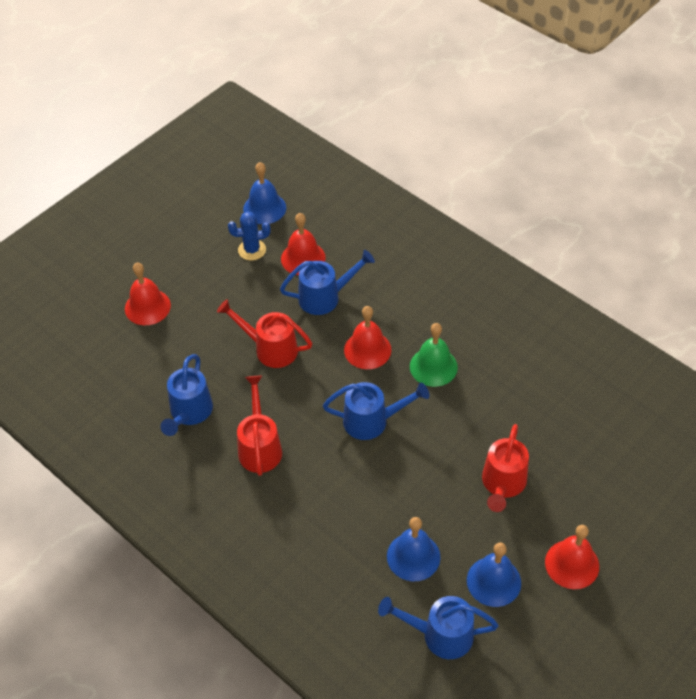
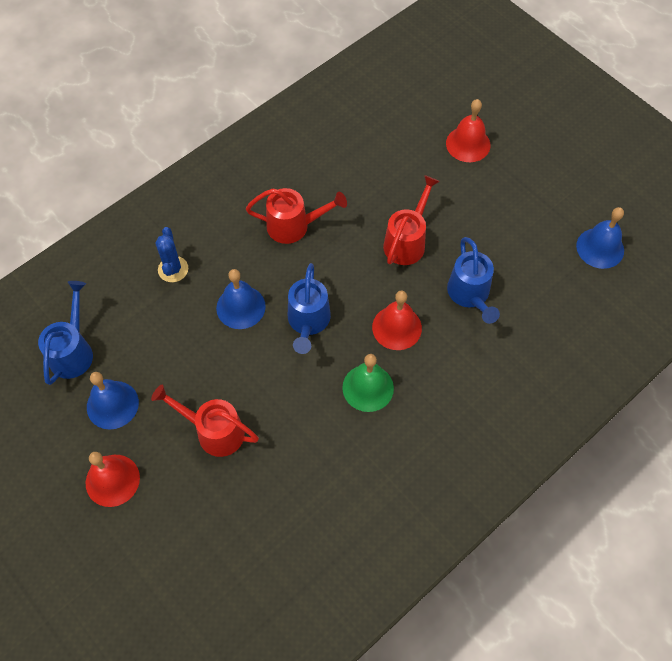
camera: 95 degrees right, 10 degrees up
blue watering can [160,354,213,436] -> none
blue cactus [228,211,271,260] -> blue cactus moved to [155,227,188,282]
red bell [281,213,326,275] -> none
blue bell [387,517,440,581] -> blue bell moved to [216,269,266,329]

